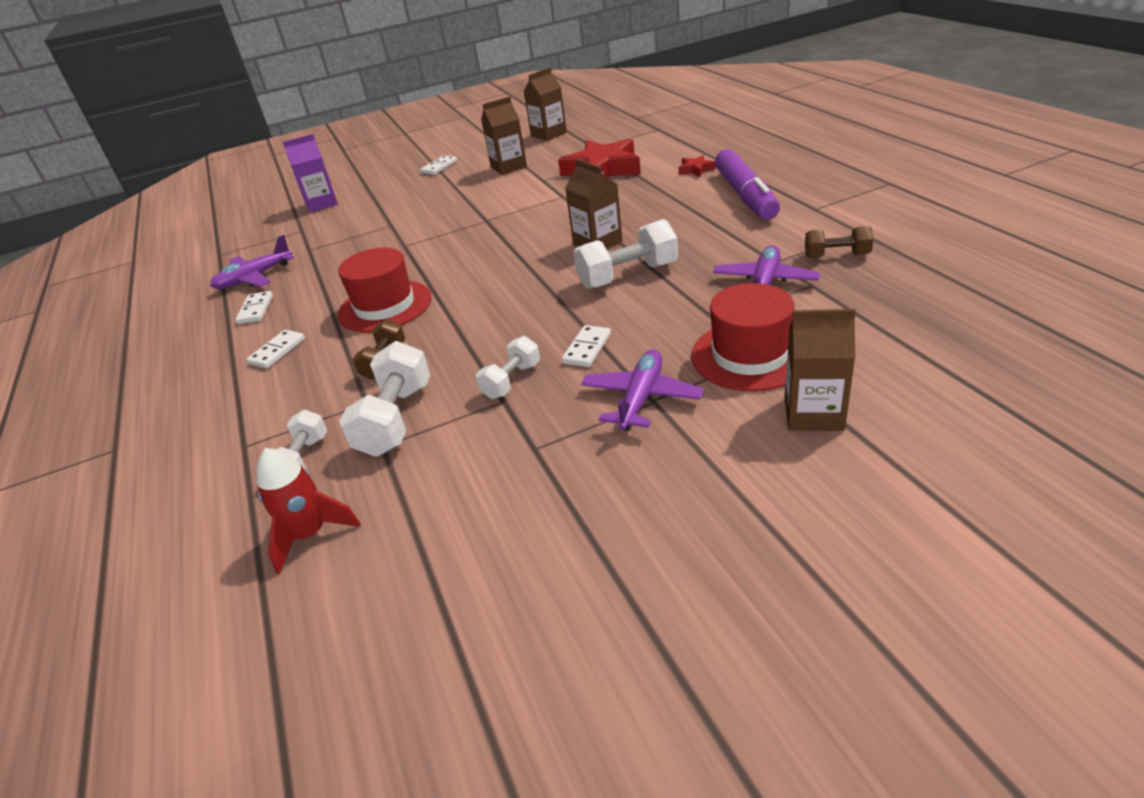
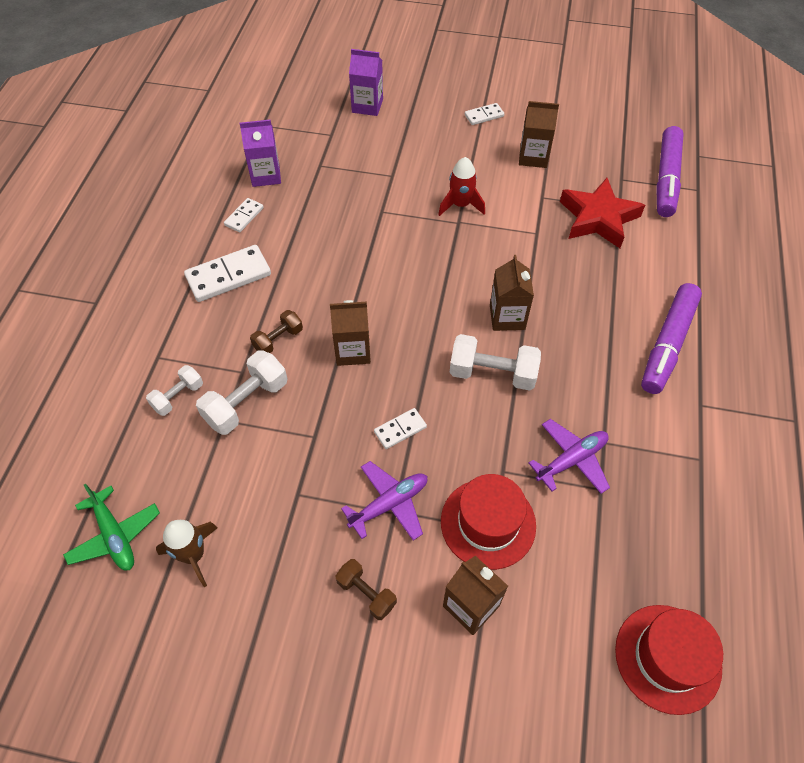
camera: 30 degrees right, 20 degrees up
purple plane [210,235,294,289] -> purple carton [240,120,281,187]
white domino [246,330,305,368] -> white domino [184,245,271,302], size x1.84
red rocket [256,448,361,574] -> red rocket moved to [438,157,485,216]
red hat [337,248,431,333] -> red hat moved to [615,605,723,715]
white dumbbell [476,336,540,399] -> none
brown carton [523,68,567,141] -> brown carton moved to [330,300,371,366]
red star [679,155,716,177] -> none
brown dumbbell [805,226,874,258] -> brown dumbbell moved to [335,559,397,620]
none -> green plane [63,484,160,570]
none -> brown rocket [156,520,218,587]
none -> purple marker [656,126,684,217]

